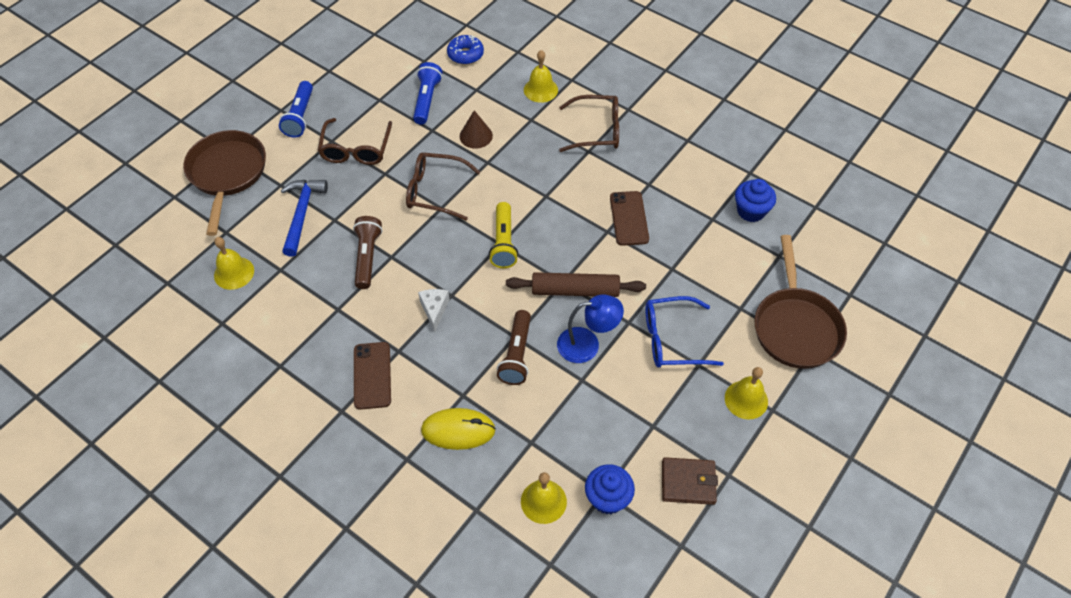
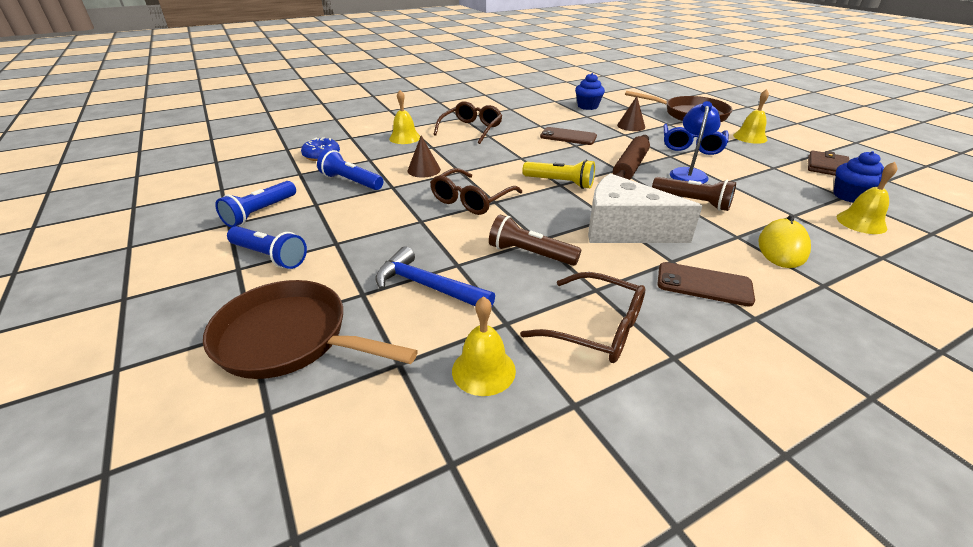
camera: 65 degrees left, 20 degrees down
brown glasses [318,118,392,165] -> brown glasses moved to [520,272,646,363]
white cheese [418,289,450,332] -> white cheese [588,173,702,243], size x2.22
none -> blue flashlight [215,181,296,227]
none -> brown cone [617,96,645,131]

